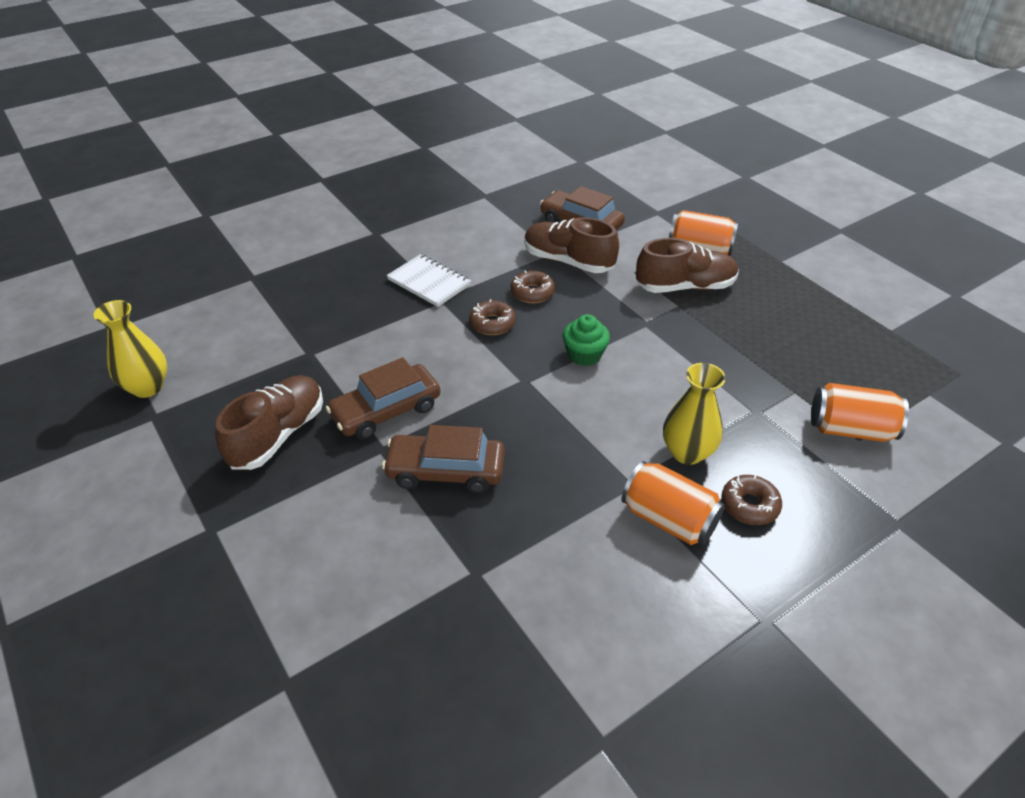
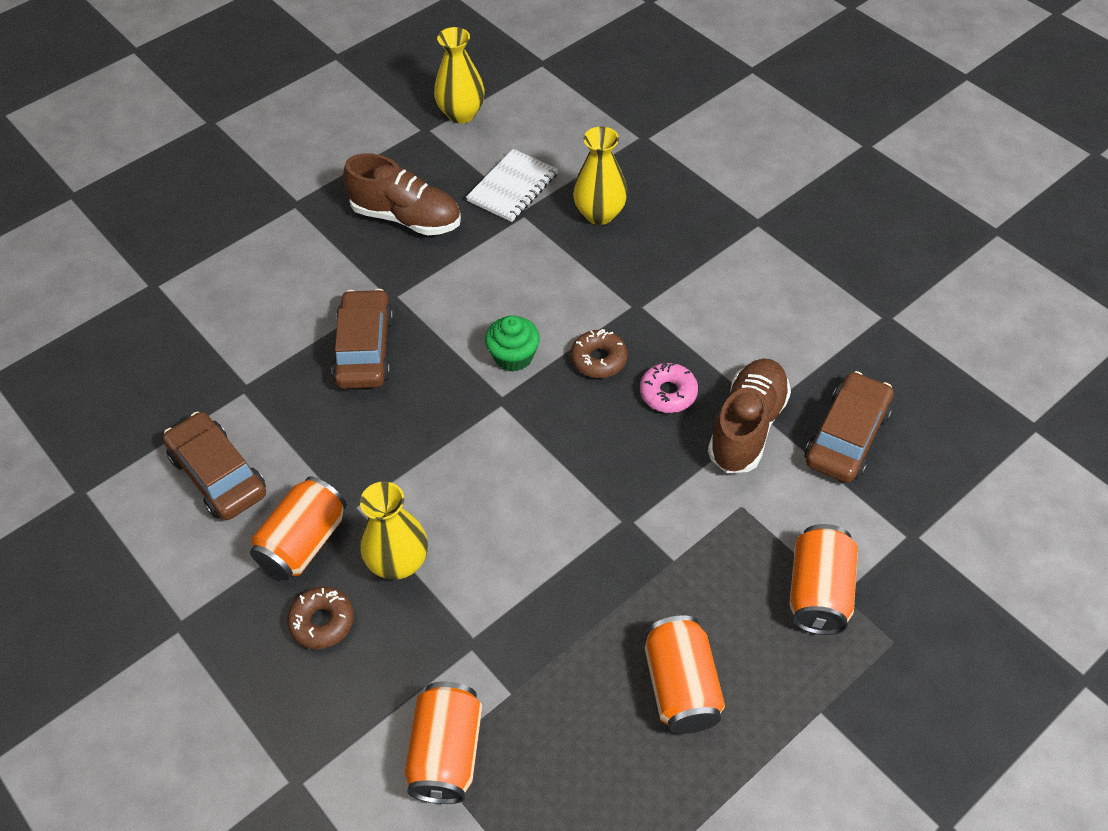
camera: 85 degrees right, 10 degrees up
brown car [326,357,440,439] -> brown car moved to [163,412,266,520]
white notebook [387,254,471,307] -> white notebook moved to [466,149,558,222]
brown donut [511,270,555,303] -> pink donut [640,362,698,413]
green cupcake [563,314,610,366] -> green cupcake moved to [485,315,540,372]
brown shoe [636,238,739,293] -> none
none -> yellow vase [573,126,628,225]
none -> orange can [645,615,725,734]

